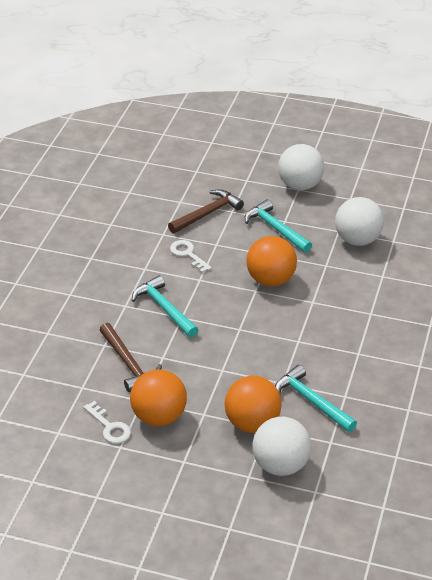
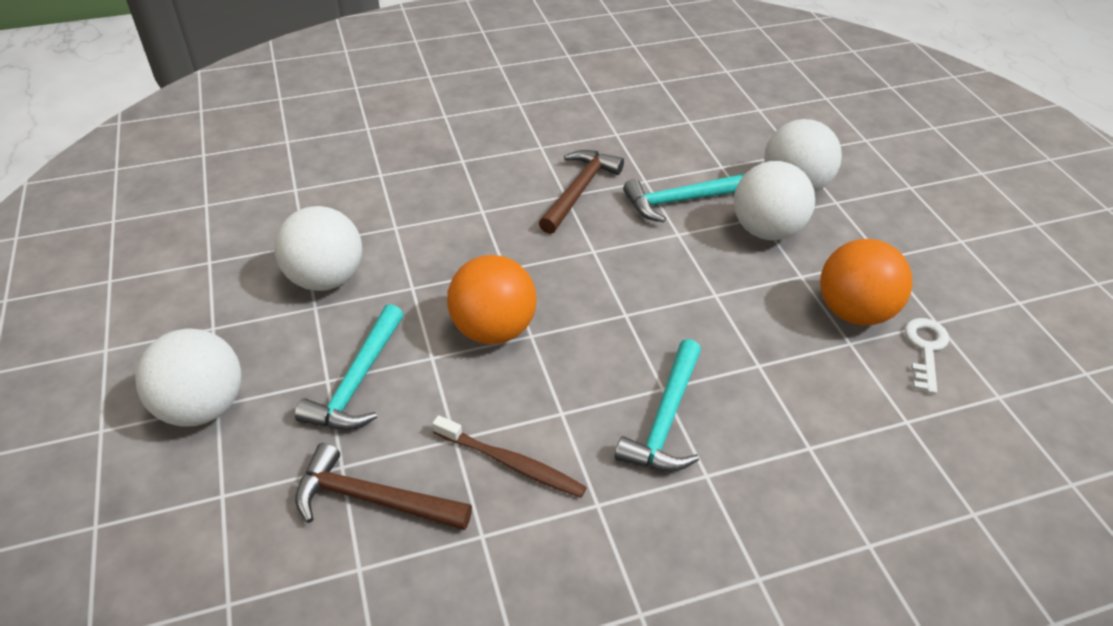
camera: 125 degrees left, 5 degrees up
brown hammer [100,323,162,392] -> brown hammer moved to [539,150,624,234]
white key [170,240,212,273] -> brown toothbrush [432,415,587,498]
orange ball [225,376,282,433] -> white ball [734,161,815,240]
turquoise hammer [275,365,357,432] -> turquoise hammer turned 60 degrees clockwise [623,173,745,222]

